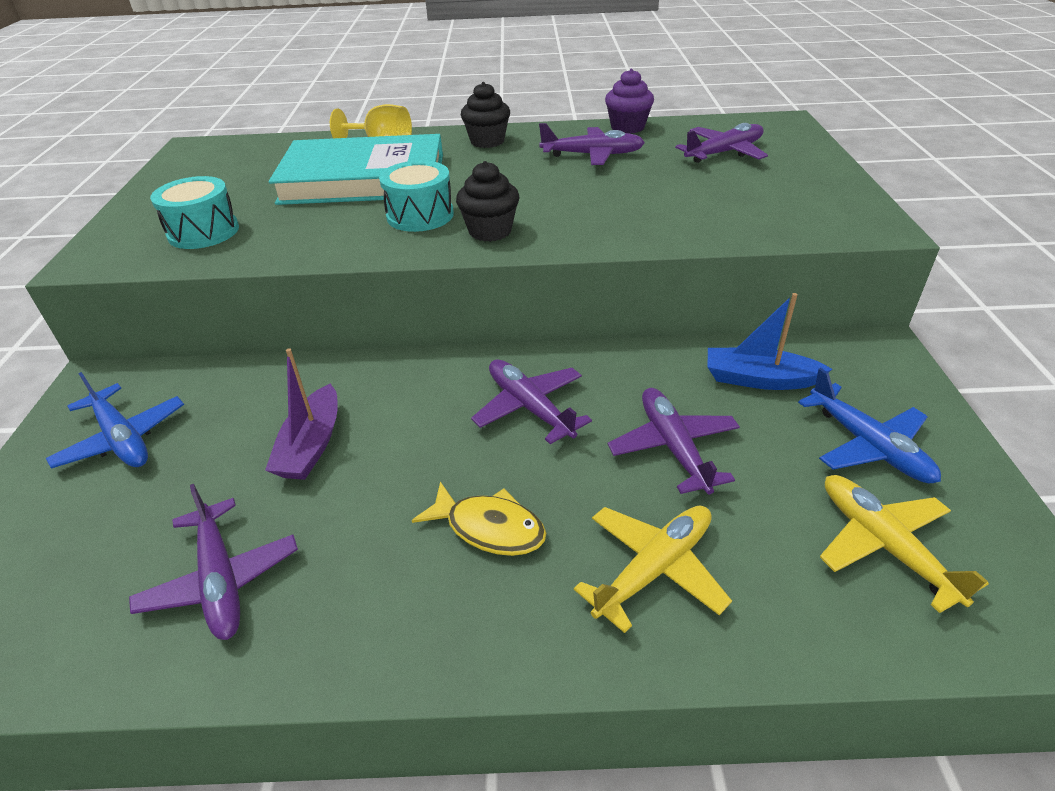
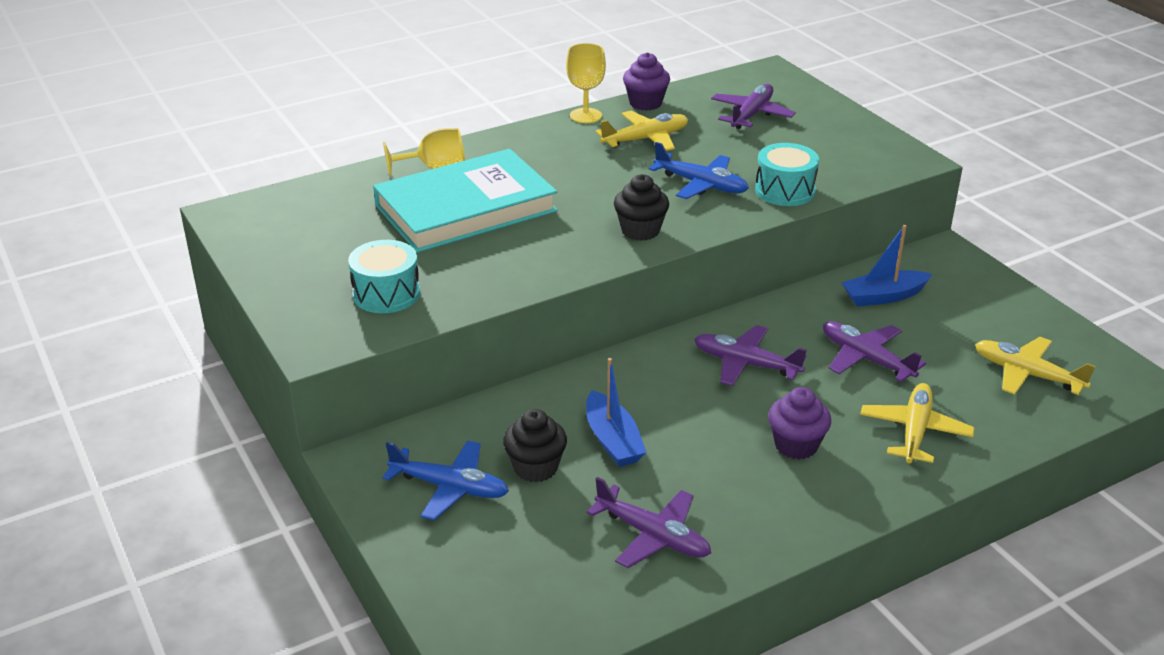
camera: 30 degrees left, 5 degrees down
purple boat [265,348,338,480] -> blue boat [586,358,647,467]
turquoise drum [379,160,454,232] -> turquoise drum moved to [755,143,819,206]
yellow fish [412,481,546,556] -> purple cupcake [768,387,831,459]
black cupcake [461,82,510,148] -> black cupcake moved to [503,409,567,482]
purple plane [539,123,645,165] -> yellow plane [596,111,688,151]
blue plane [798,368,941,483] -> blue plane moved to [649,142,749,199]
none -> yellow goblet [566,43,606,123]

